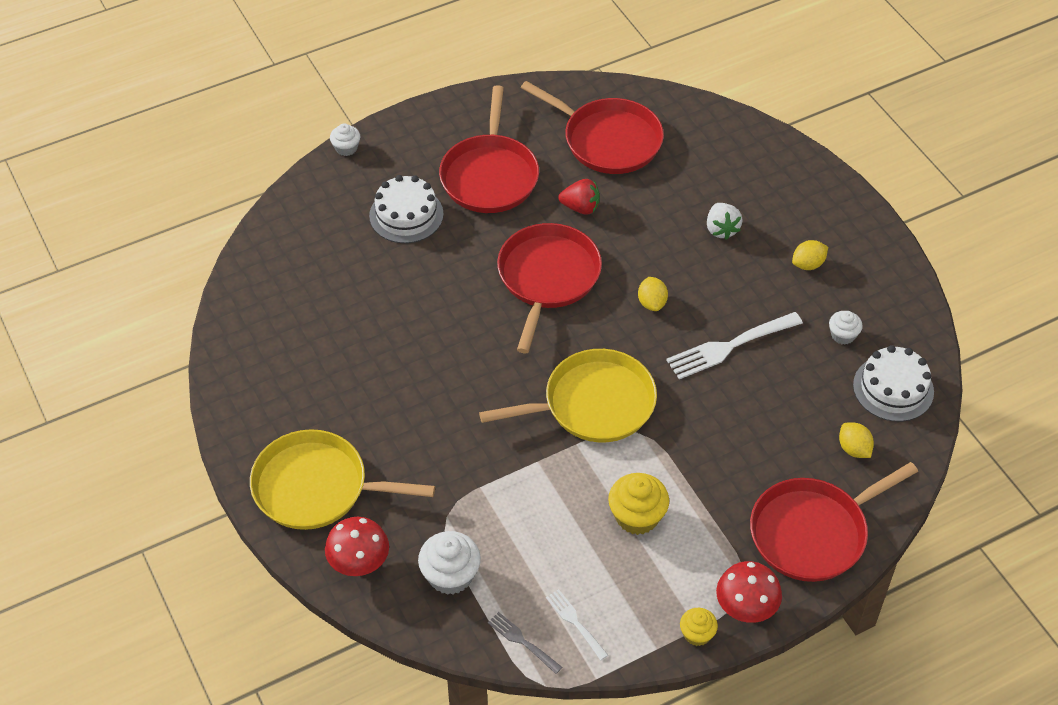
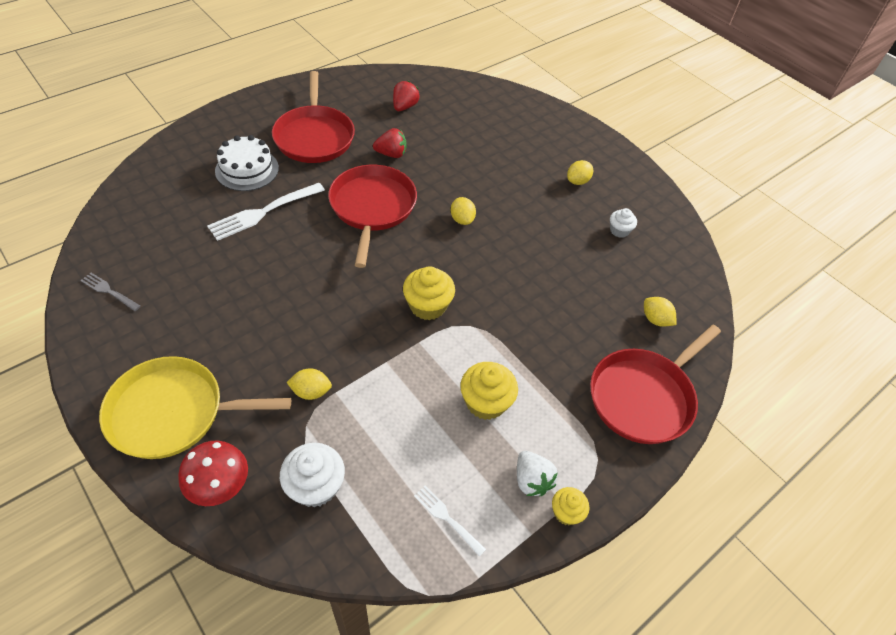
camera: 15 degrees left, 0 degrees up
white cupcake [330,124,360,156] -> none
yellow pan [479,349,657,442] -> yellow cupcake [403,266,455,320]
grey fork [488,612,562,674] -> grey fork moved to [80,273,141,311]
red pan [521,81,664,174] -> red strawberry [393,81,420,111]
white fork [666,312,803,379] -> white fork moved to [207,183,325,241]
white strawberry [707,203,742,240] -> white strawberry moved to [517,451,558,496]
red mushroom [716,561,782,623] -> none
white cake [853,345,934,422] -> none
none -> yellow lemon [286,368,332,400]

